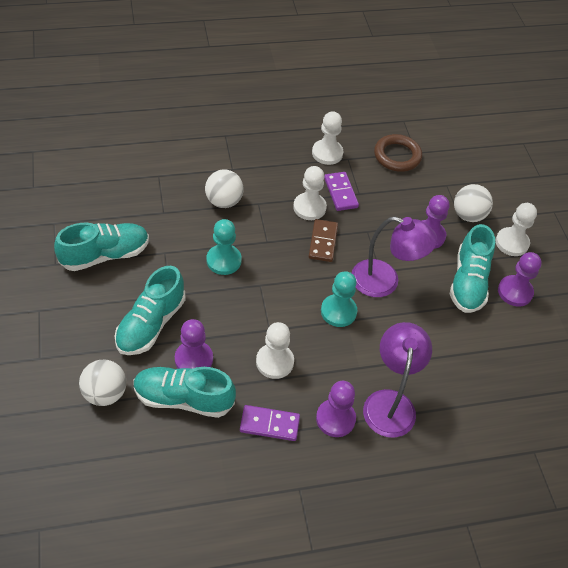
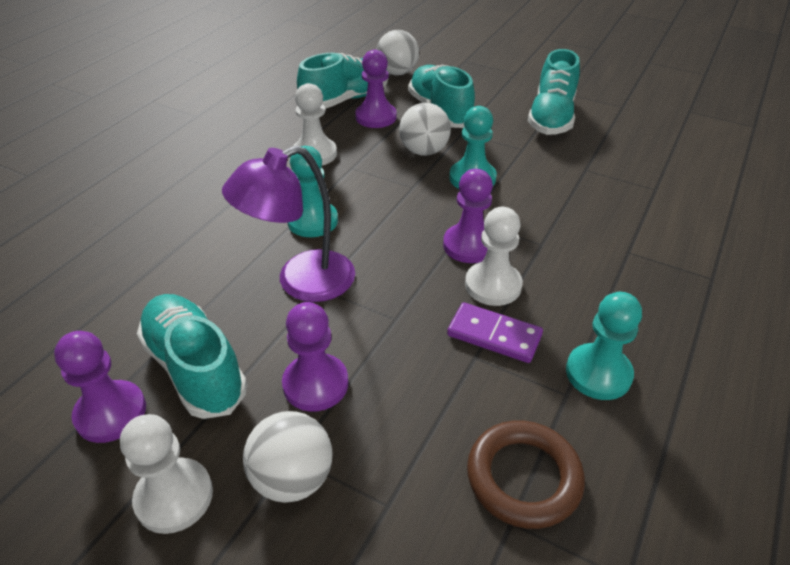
camera: 135 degrees right, 10 degrees down
white ball [205,169,244,208] -> white ball moved to [399,103,451,156]
purple domino [240,405,300,441] -> none
brown domino [309,219,338,262] -> none
white pawn [312,111,343,165] -> turquoise pawn [566,292,642,400]
purple pawn [316,381,356,437] -> purple pawn moved to [443,169,493,263]
purple lamp [363,322,432,438] -> none

